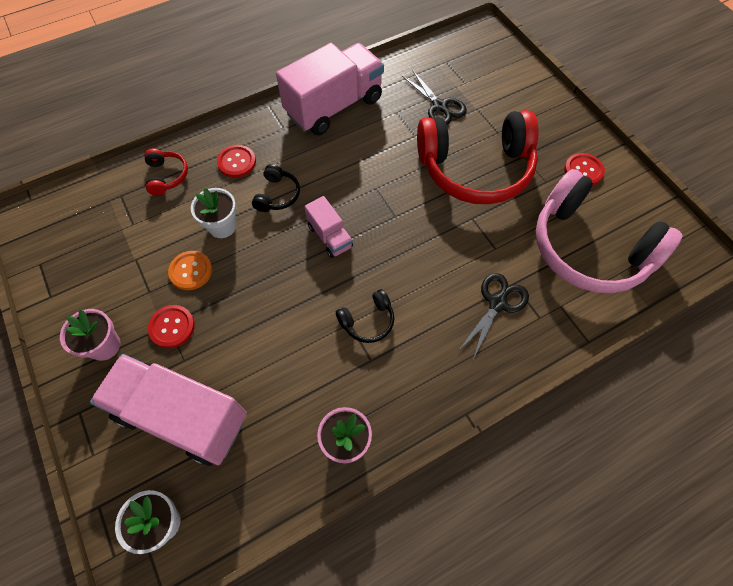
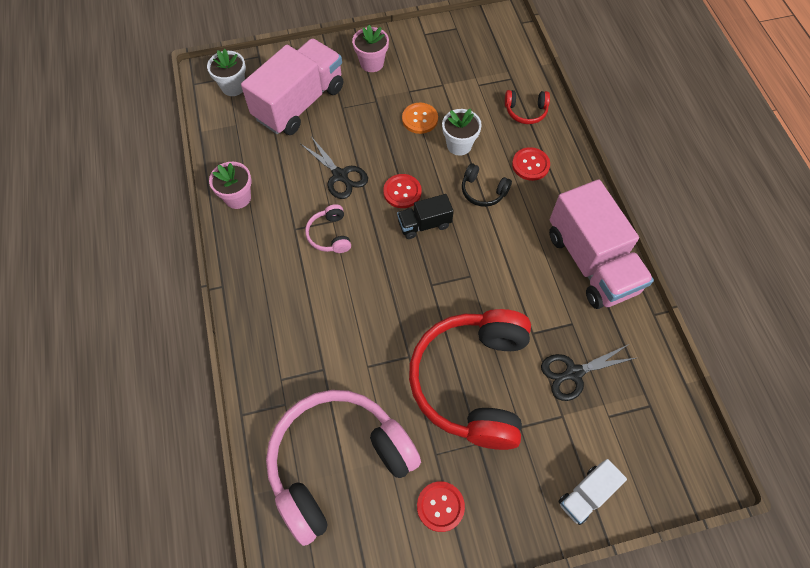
camera: 105 degrees right, 0 degrees up
red button [148,305,195,348] -> red button moved to [383,174,422,208]
pink truck [304,196,353,258] -> black truck [397,194,454,239]
black headphones [336,289,394,343] -> pink headphones [305,204,351,253]
black scissors [459,273,529,359] -> black scissors moved to [301,136,368,199]
none -> white truck [558,459,627,525]

